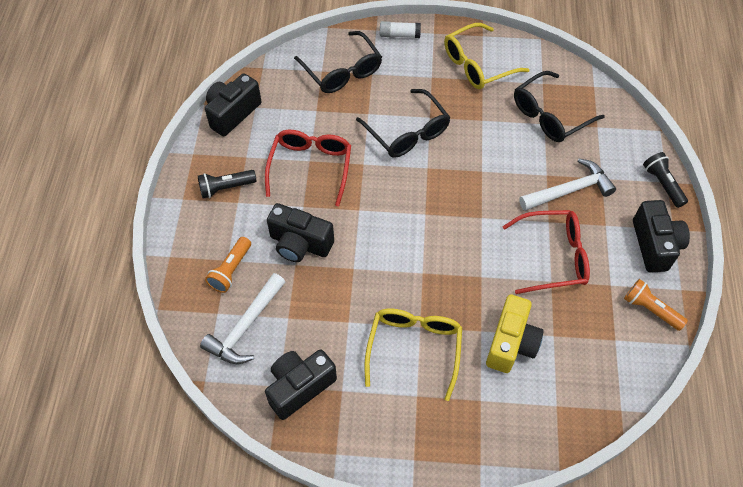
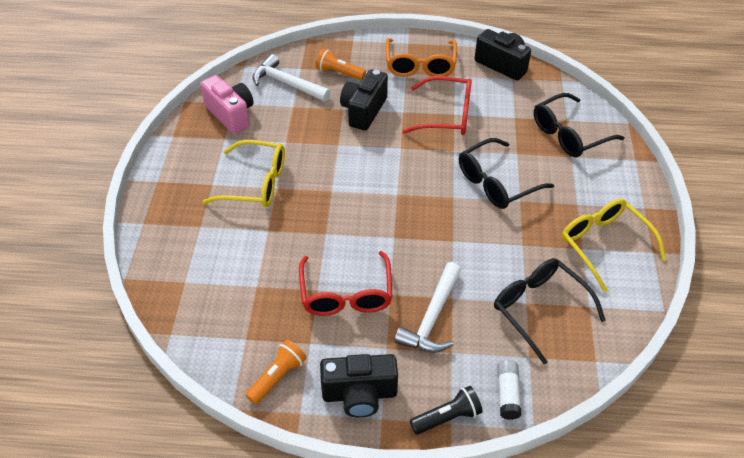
camera: 90 degrees right, 10 degrees down
black flashlight [198,170,256,199] -> orange glasses [386,38,457,77]
black camera [265,349,337,420] -> pink camera [200,75,254,134]
white glue stick [380,21,421,38] -> white glue stick moved to [497,360,522,420]
yellow camera [486,294,544,373] -> none
white hammer [519,159,616,211] -> white hammer turned 45 degrees clockwise [394,262,461,353]

